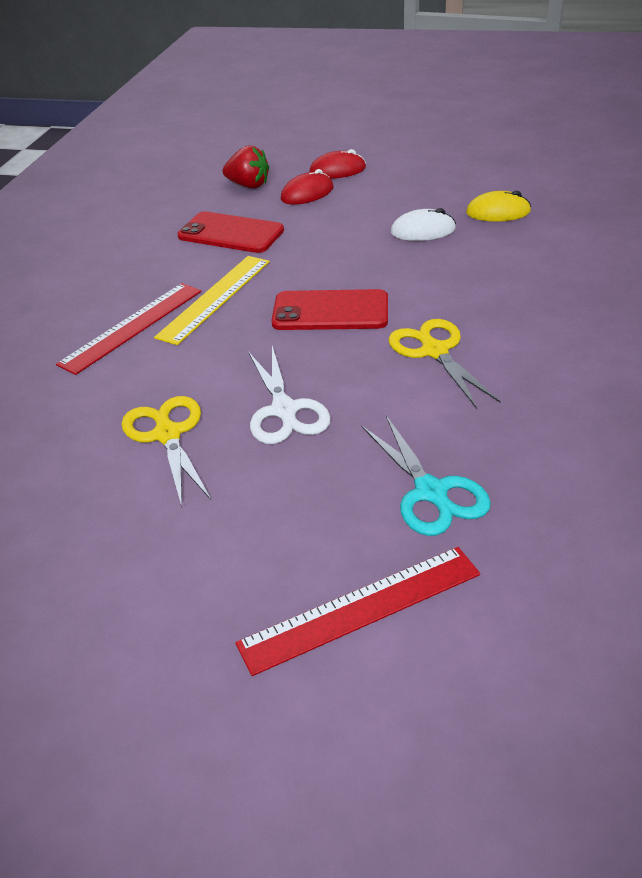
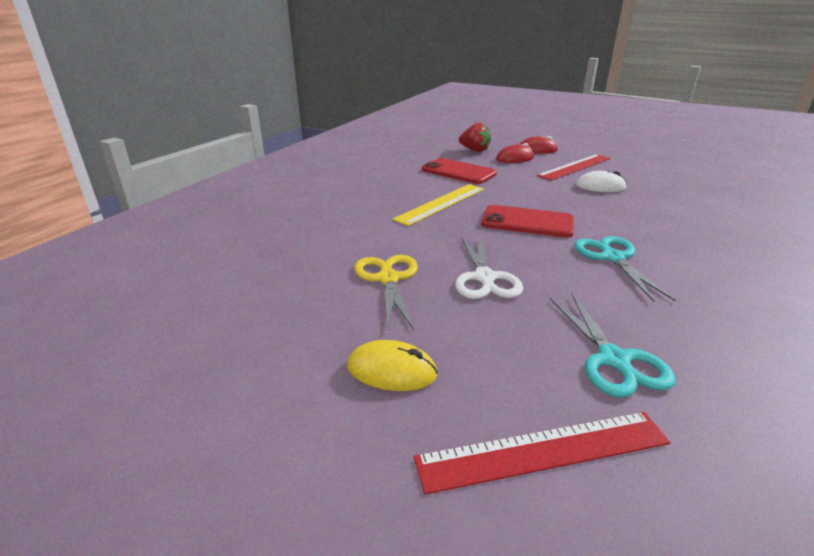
camera: 10 degrees right, 10 degrees down
red ruler [56,283,201,375] -> red ruler moved to [537,154,610,181]
yellow scissors [389,319,501,409] -> turquoise scissors [574,236,676,302]
yellow mouse [466,191,531,222] -> yellow mouse moved to [347,340,438,391]

